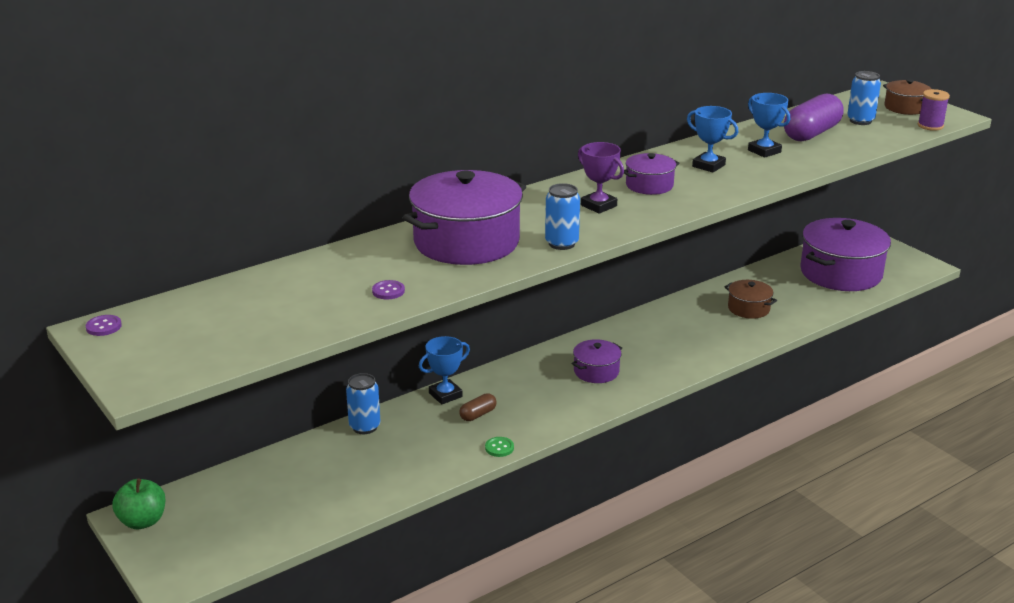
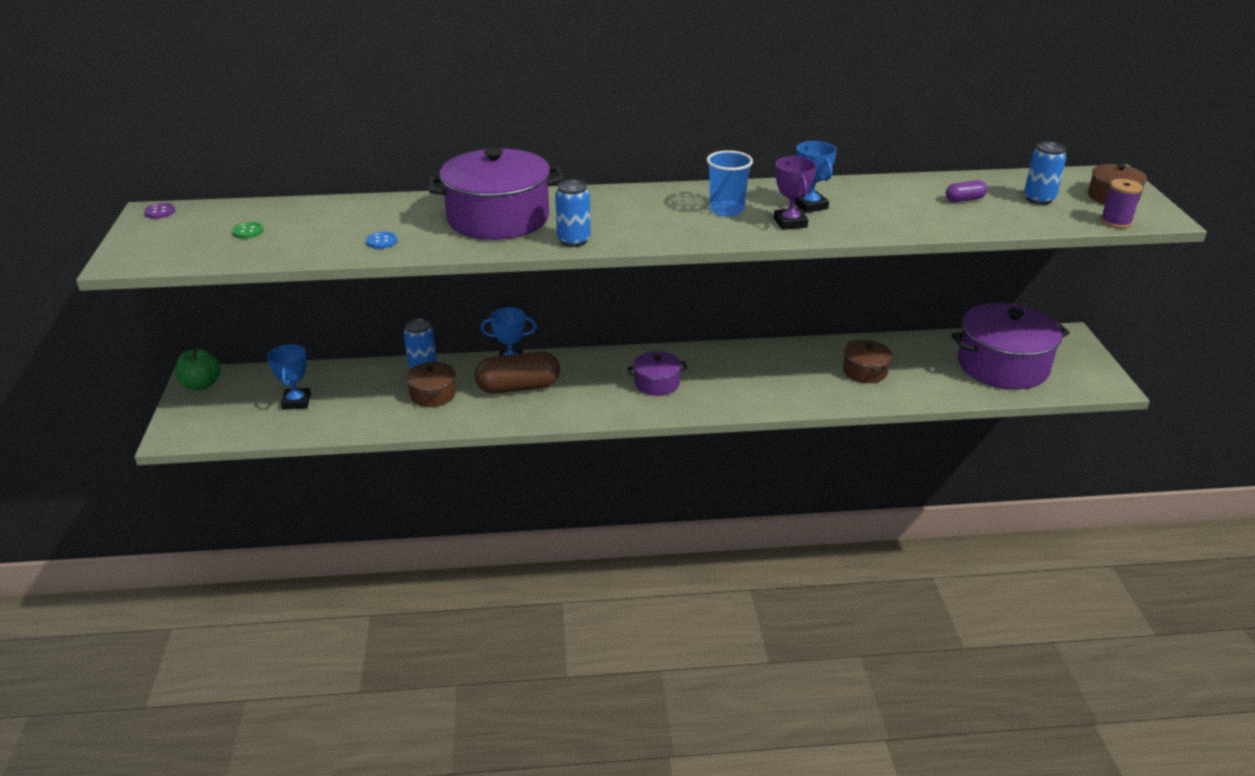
camera: 30 degrees right, 5 degrees up
purple button [372,280,405,300] -> blue button [366,232,397,249]
brown capsule [459,393,497,421] -> brown capsule [474,351,560,394], size x2.08
green button [485,437,514,457] -> green button moved to [232,222,264,239]
purple trophy [578,142,624,214] -> purple trophy moved to [774,156,817,230]
purple pot [624,153,680,195] -> blue cup [707,150,753,217]
blue trophy [748,93,790,158] -> blue trophy moved to [267,344,311,410]
purple capsule [784,94,844,142] -> purple capsule [946,180,987,202], size x0.48
none -> brown pot [406,362,456,407]

